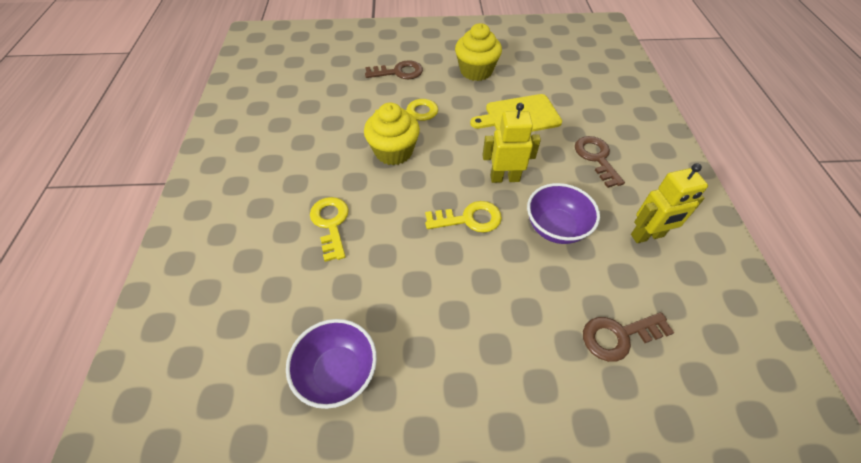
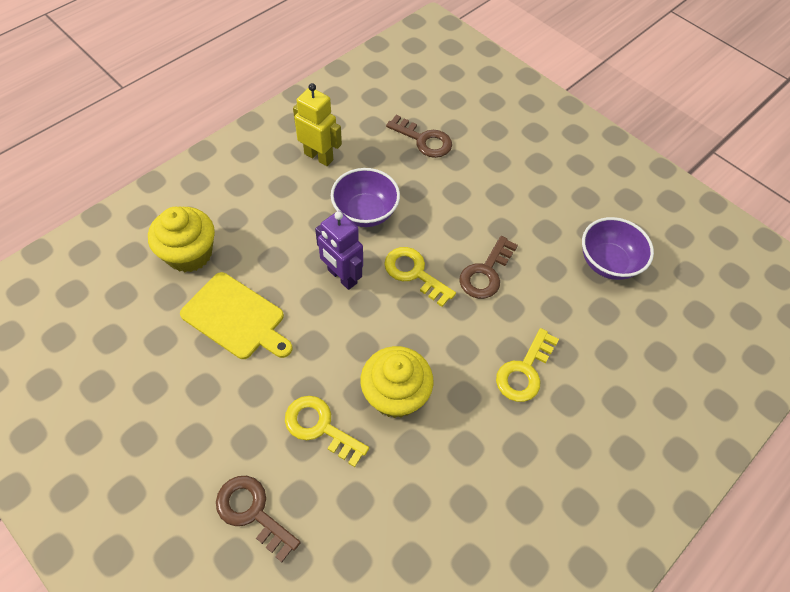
camera: 135 degrees left, 5 degrees up
yellow cupcake [455,23,502,81] -> yellow cupcake moved to [148,207,215,272]
yellow robot [482,103,541,183] -> purple robot [315,211,363,290]
brown key [575,136,625,188] -> brown key moved to [459,236,518,299]

